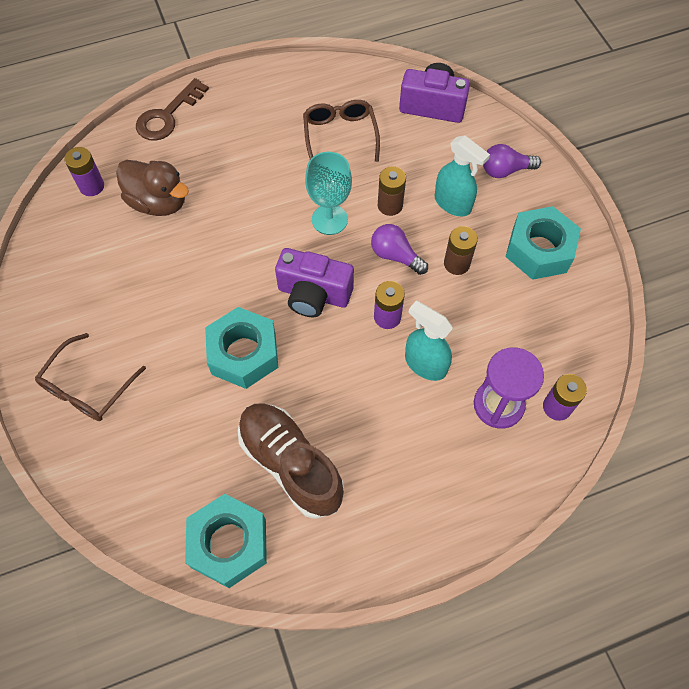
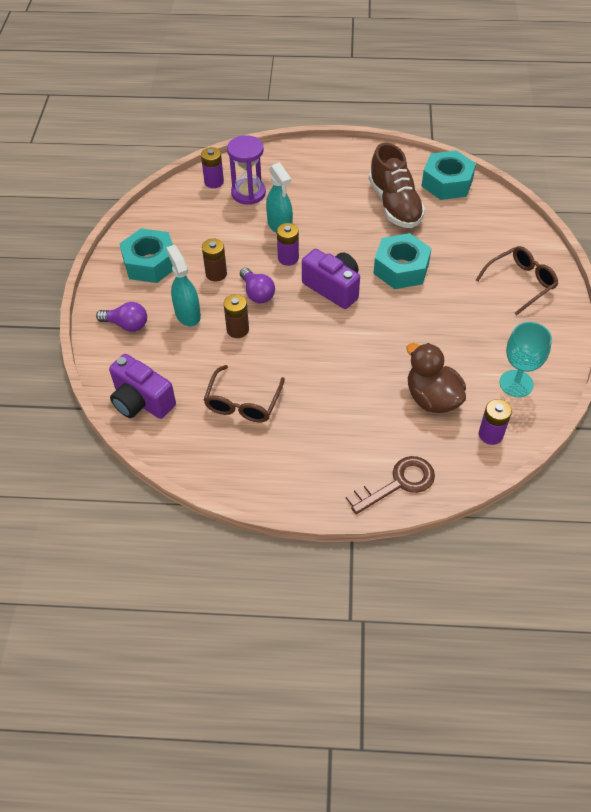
camera: 155 degrees left, 10 degrees down
turquoise goblet [305,152,352,235] -> turquoise goblet moved to [499,322,552,397]

